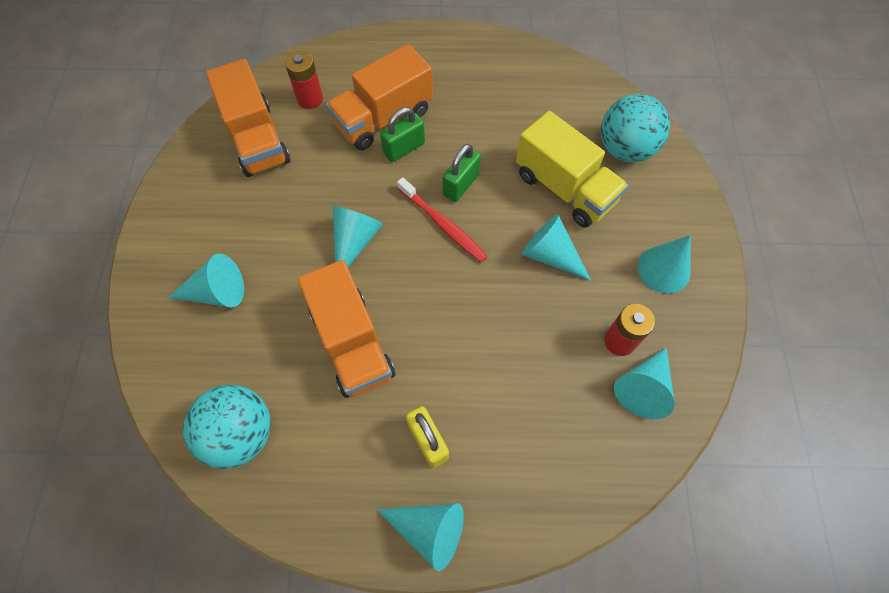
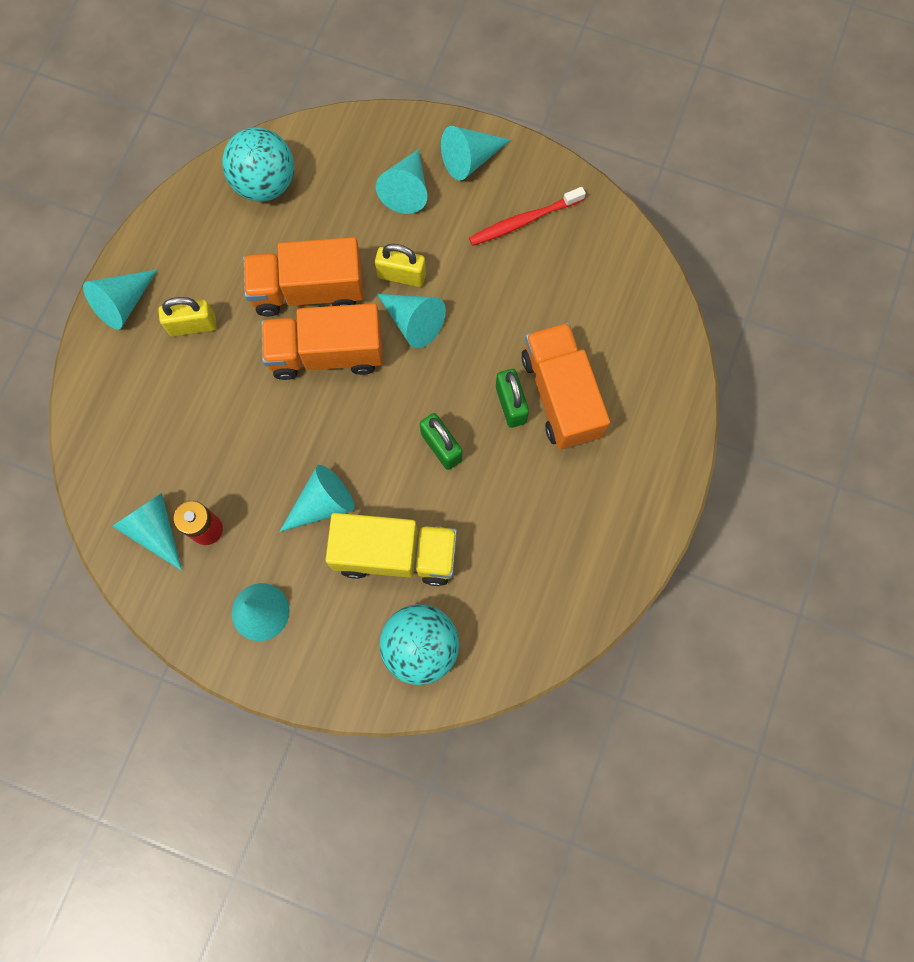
camera: 110 degrees right, 10 degrees up
orange truck [206,59,290,177] -> orange truck moved to [261,303,383,380]
red battery [285,51,323,109] -> none
red toothbrush [397,177,488,262] -> red toothbrush moved to [469,187,586,246]
yellow truck [516,111,629,228] -> yellow truck turned 150 degrees counterclockwise [326,513,457,586]
none -> yellow padlock [375,244,426,287]
none -> turquoise cone [441,126,511,180]

